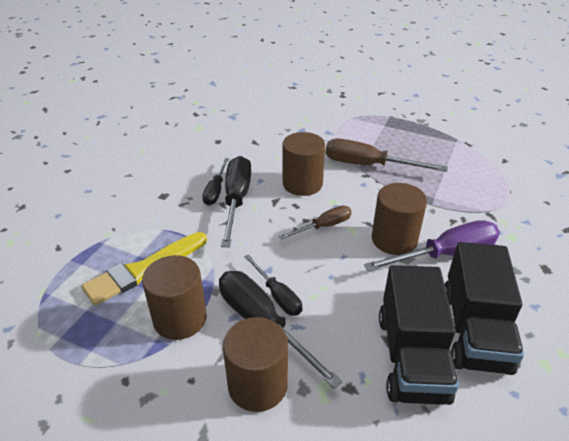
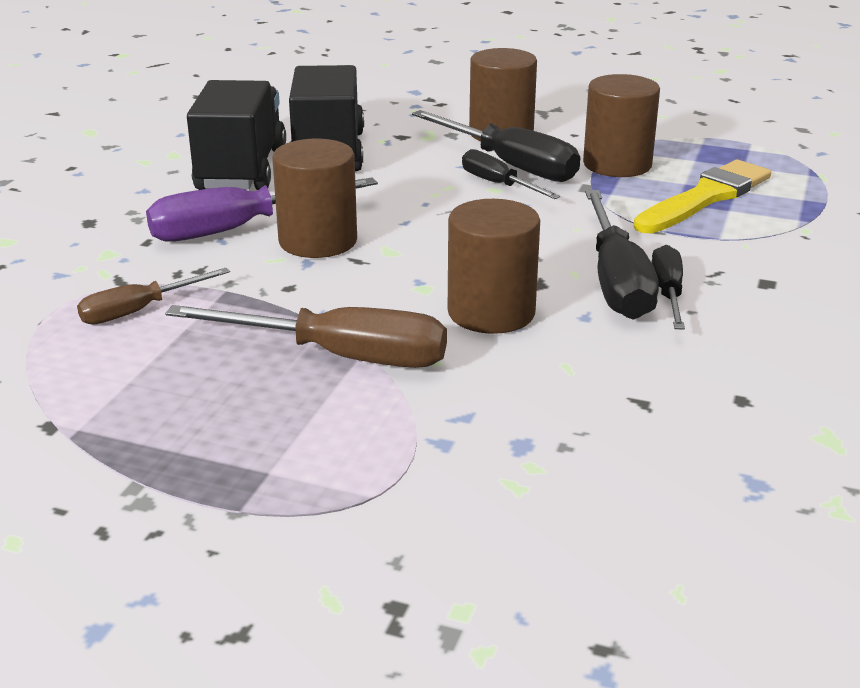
camera: 175 degrees right, 10 degrees down
brown screwdriver [279,206,352,240] -> brown screwdriver moved to [77,268,230,325]

